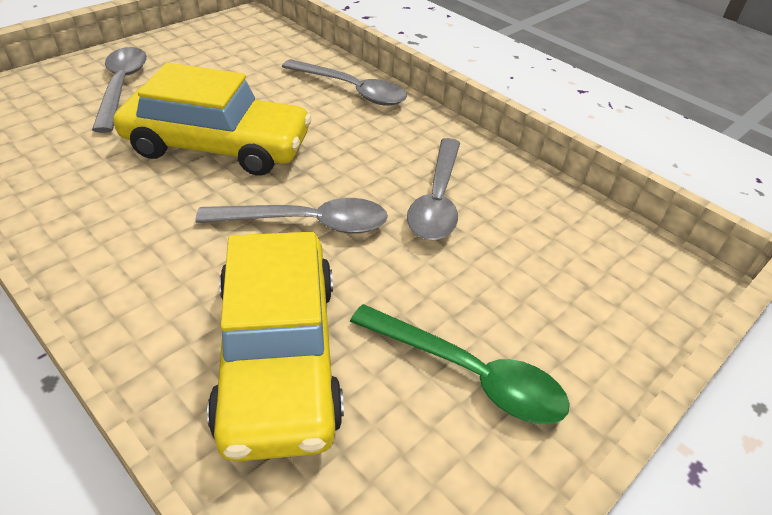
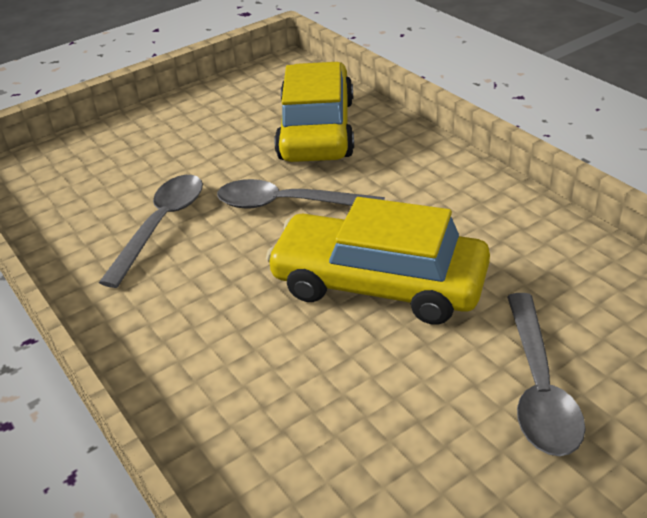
camera: 165 degrees left, 5 degrees down
grey spoon [282,59,407,105] -> none
green spoon [350,304,570,424] -> none

